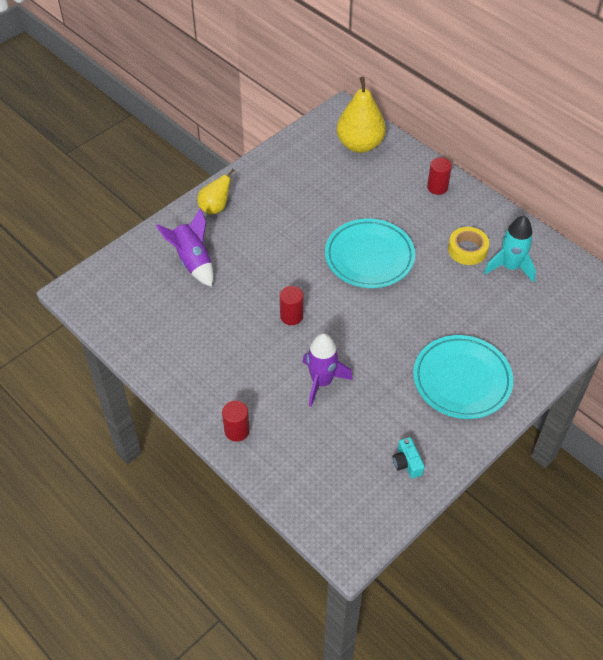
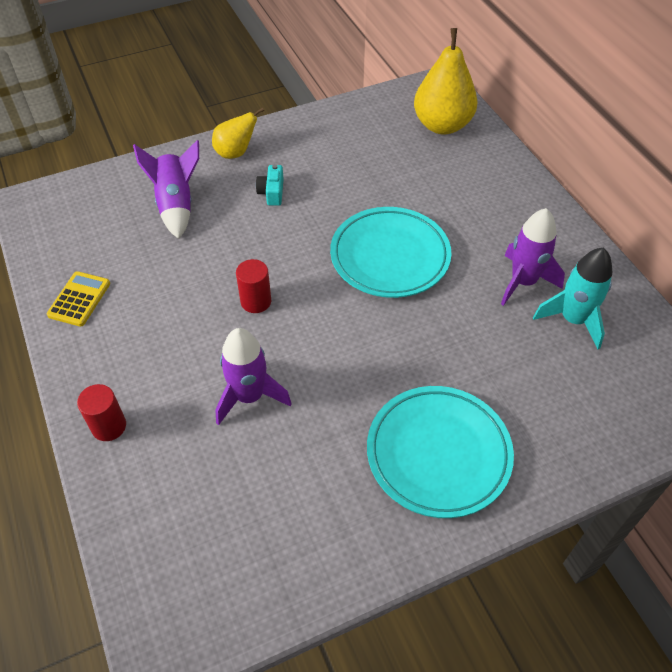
camera: 20 degrees right, 0 degrees up
turquoise camera [393,437,425,478] -> turquoise camera moved to [256,164,284,206]
red cylinder [427,157,452,195] -> none
yellow tape [448,227,489,265] -> purple rocket [501,208,565,306]
none -> yellow calculator [47,271,110,327]

